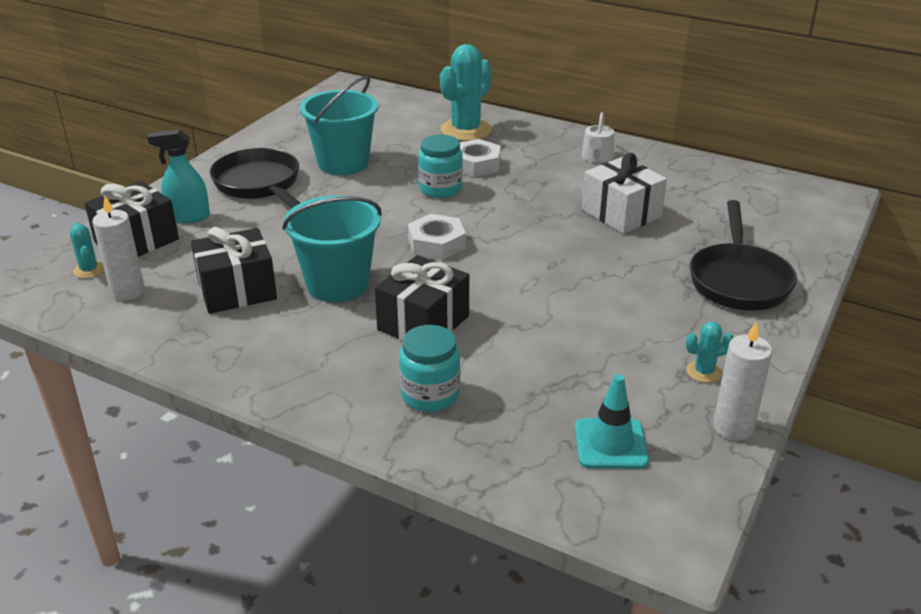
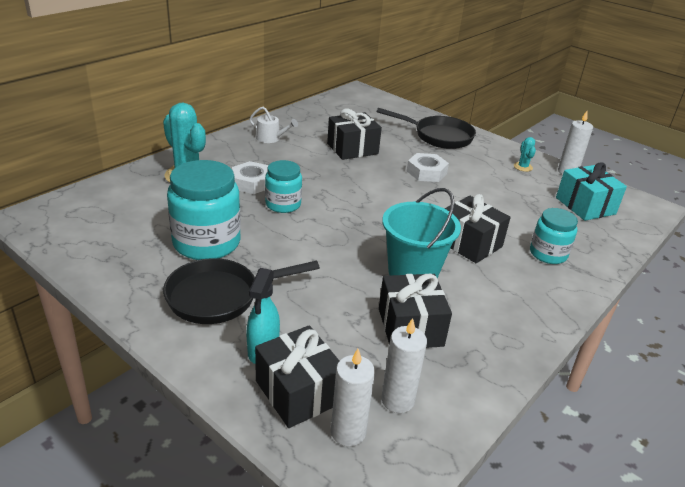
camera: 80 degrees left, 0 degrees up
turquoise cactus [70,222,104,278] -> white candle [331,349,375,446]
turquoise bucket [300,76,379,175] -> turquoise jar [167,160,241,260]
white nut [408,214,466,260] -> white nut moved to [407,153,449,182]
turquoise traffic cone [575,374,649,469] -> turquoise gift [556,162,627,221]
white gift [582,153,667,234] -> black gift [327,109,382,160]

